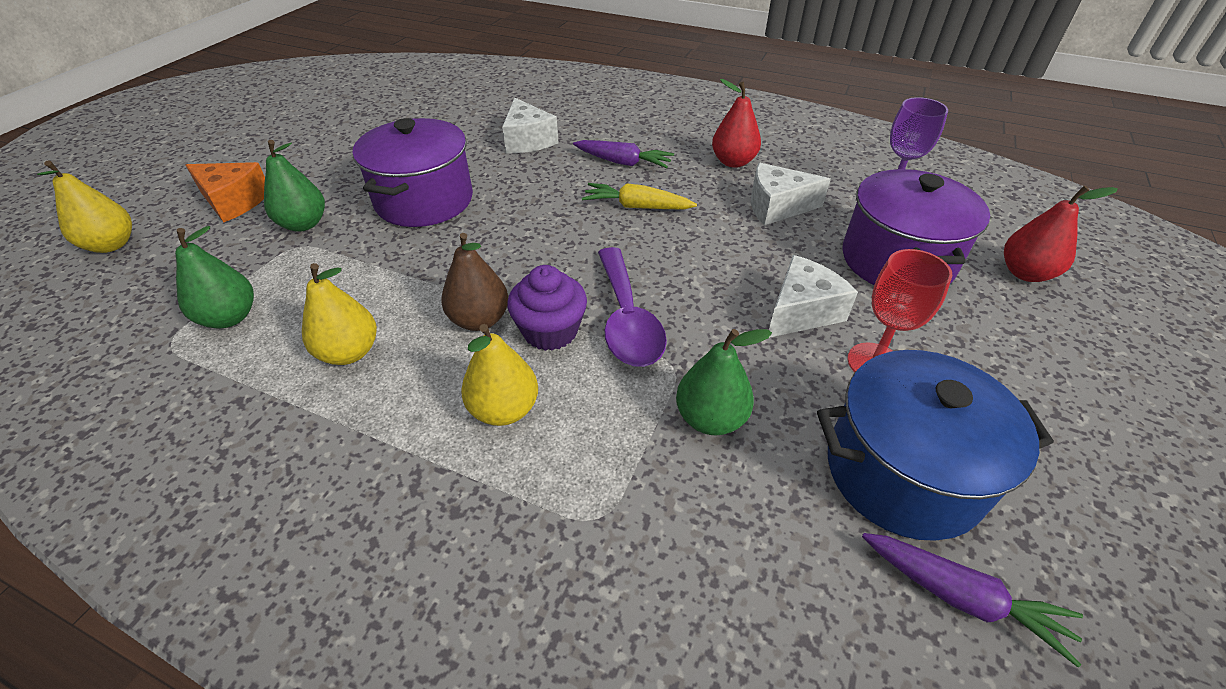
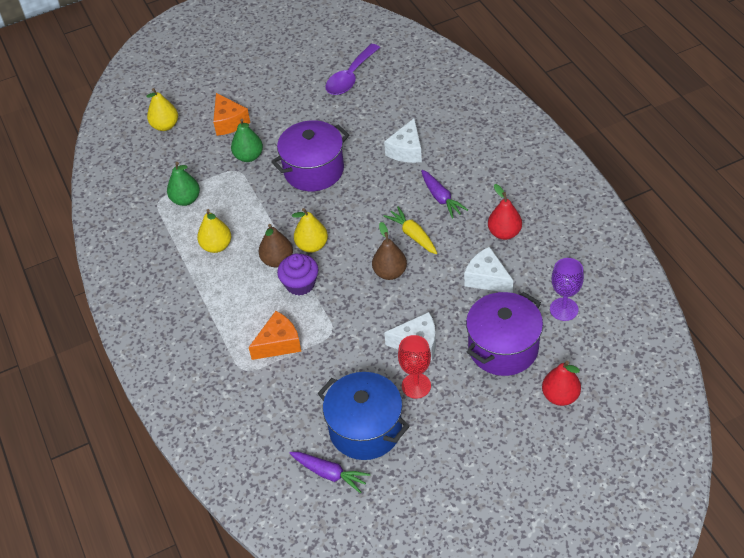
camera: 45 degrees right, 5 degrees up
yellow pear [461,324,538,426] -> yellow pear moved to [292,208,328,253]
purple spoon [598,247,667,367] -> purple spoon moved to [325,44,380,95]
green pear [676,329,772,435] -> none
purple carrot [862,533,1083,667] -> purple carrot turned 45 degrees counterclockwise [290,452,370,493]
none -> orange cheese [249,311,301,360]
none -> brown pear [372,222,407,280]

